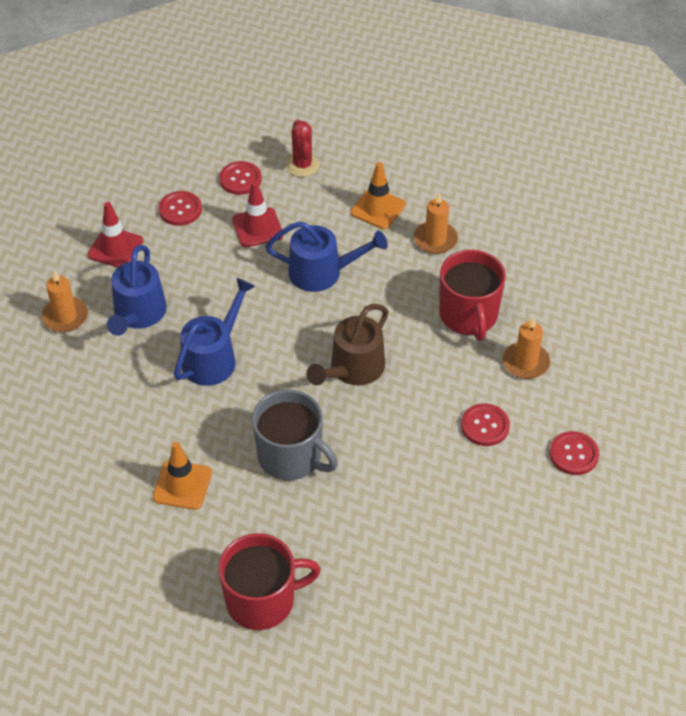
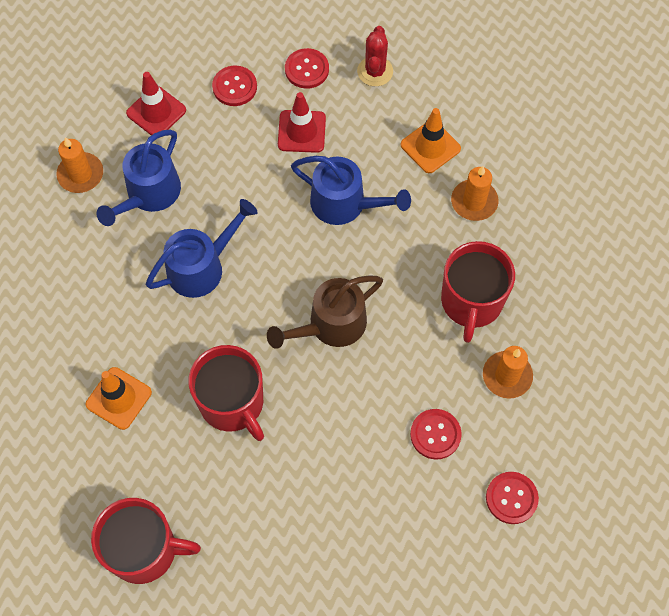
camera: 20 degrees right, 15 degrees up
grey mug [252,389,338,481] -> red mug [189,345,264,441]

